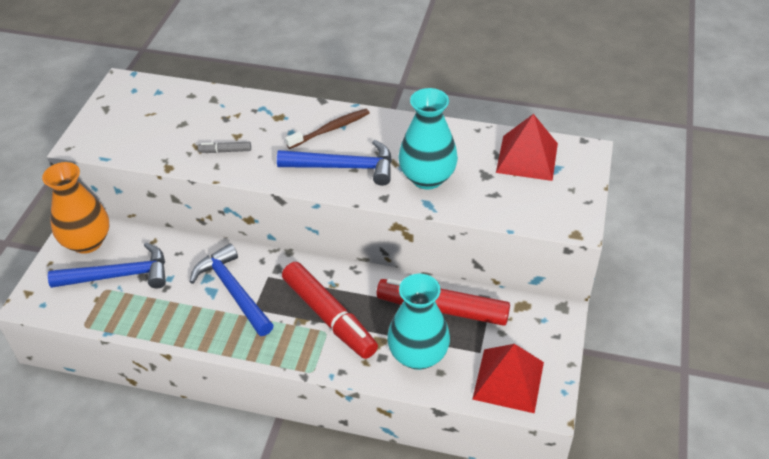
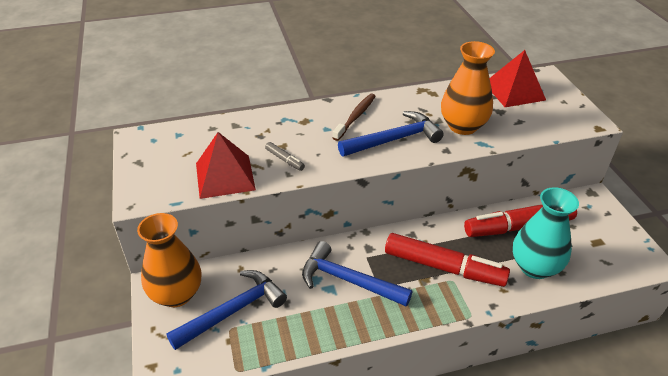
camera: 30 degrees left, 5 degrees down
grey marker [198,142,251,153] -> grey marker turned 105 degrees counterclockwise [265,142,305,171]
turquoise vase [398,88,458,189] -> orange vase [441,41,495,135]
red pyramid [472,344,544,414] -> red pyramid moved to [196,132,256,199]

